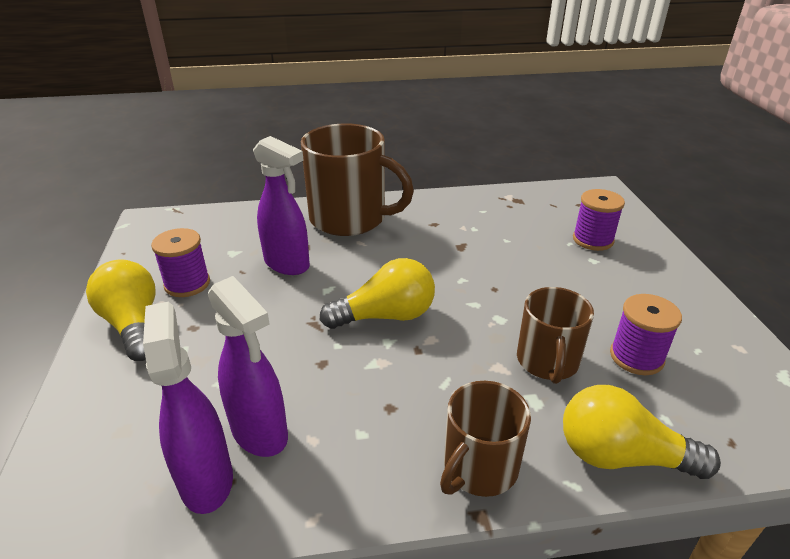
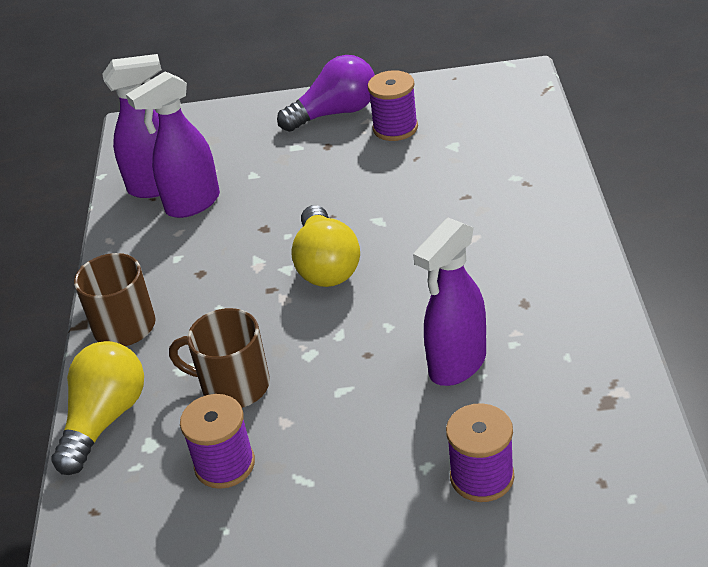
camera: 100 degrees right, 5 degrees up
yellow light bulb [86,259,156,361] -> purple light bulb [277,55,375,132]
purple spray bottle [253,136,310,275] -> purple spray bottle moved to [413,218,486,386]
brown mug [301,123,414,236] -> none

